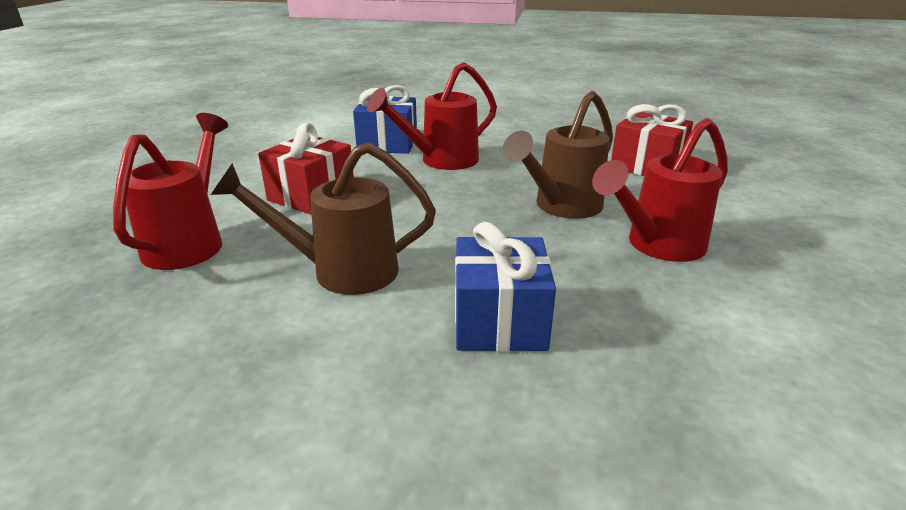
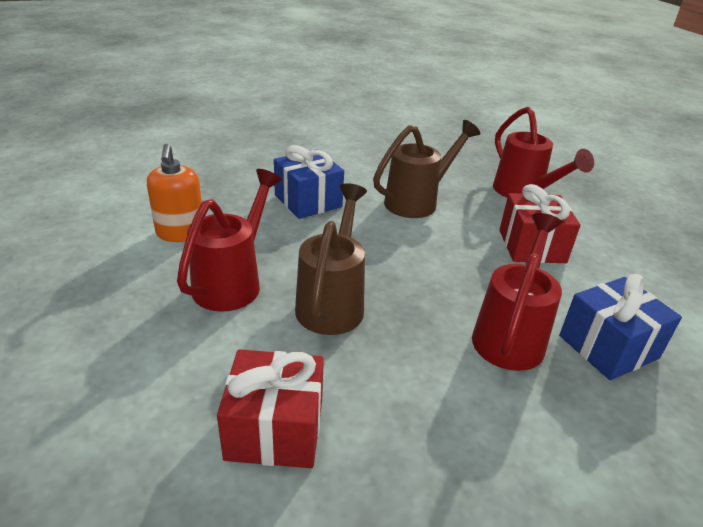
camera: 145 degrees right, 5 degrees up
none -> orange soap dispenser [147,144,202,242]

